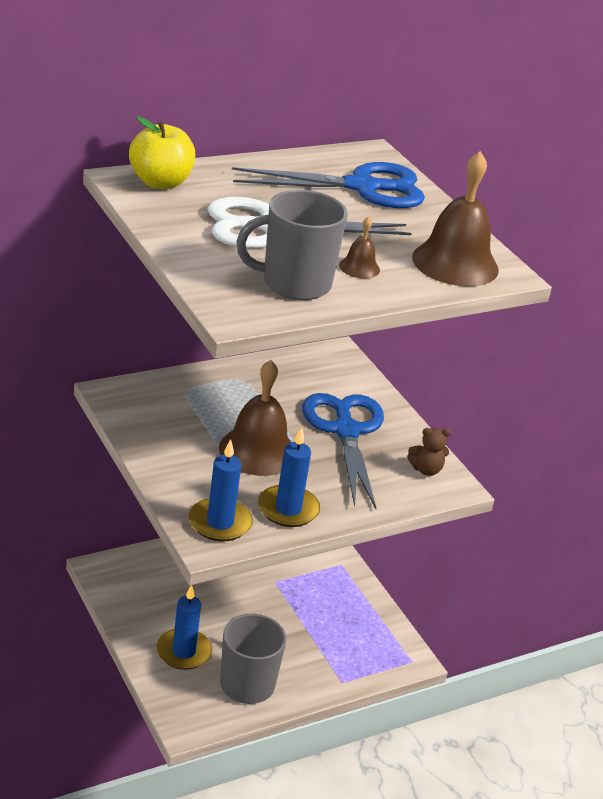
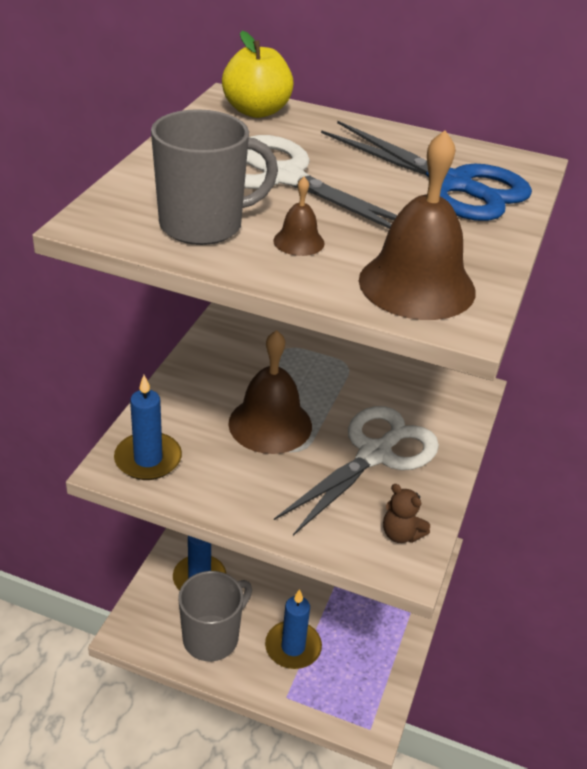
camera: 50 degrees right, 5 degrees up
grey mug [236,190,348,300] -> grey mug turned 120 degrees clockwise [151,109,278,245]
blue candle [258,427,320,527] -> blue candle moved to [265,589,322,669]
blue scissors [302,393,384,509] -> white scissors [274,406,439,536]

